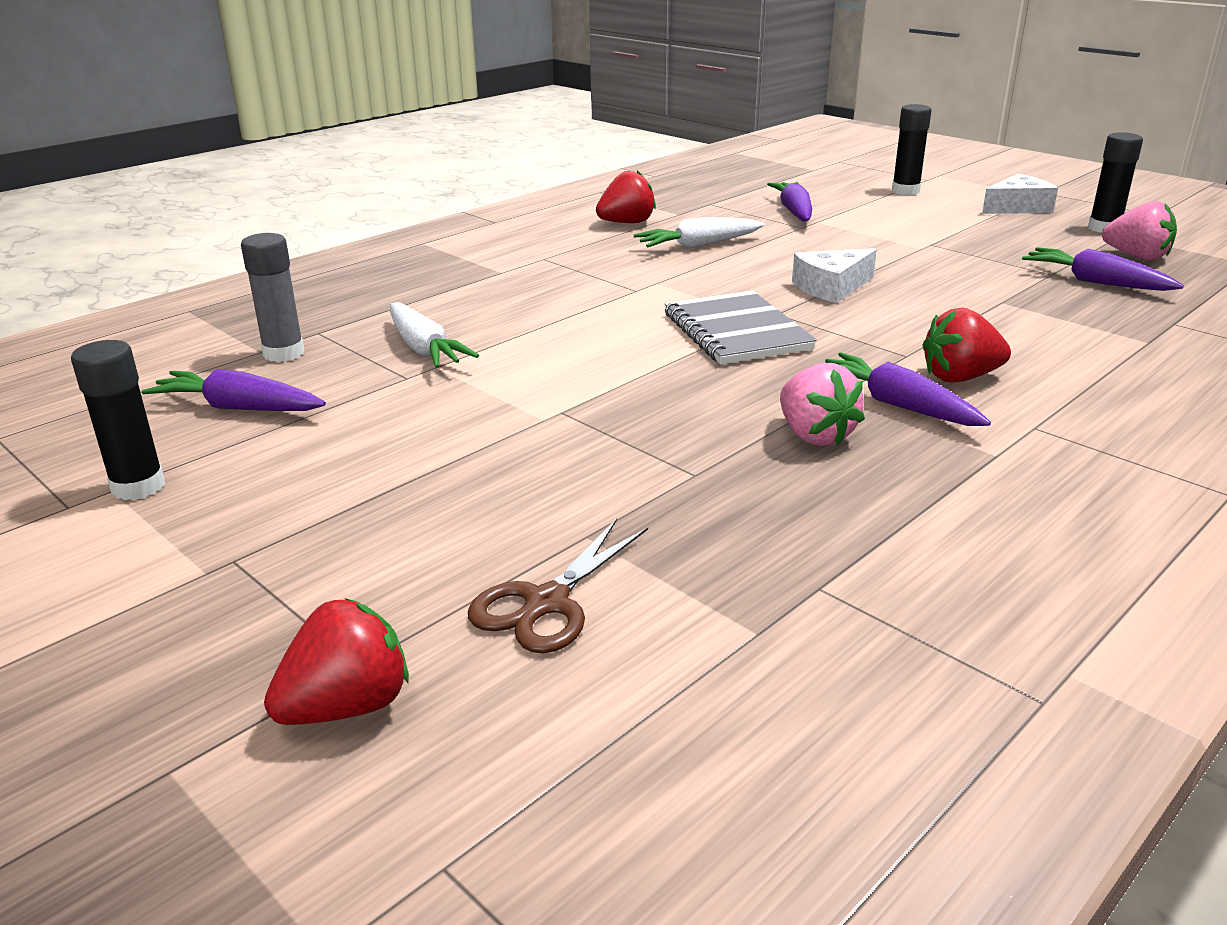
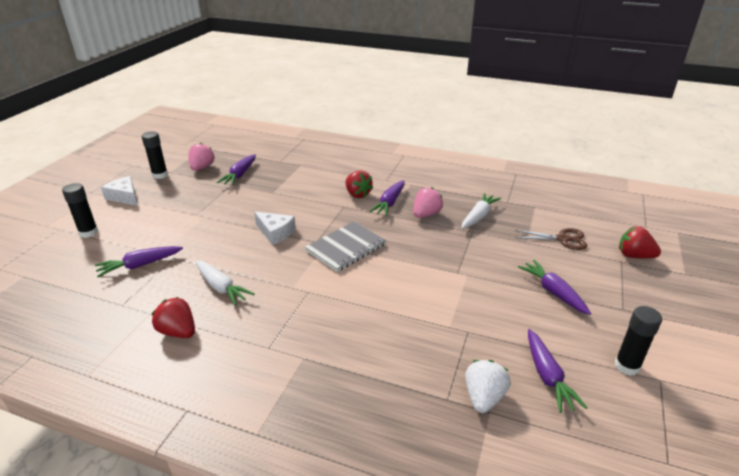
camera: 115 degrees left, 5 degrees up
grey glue stick [241,233,305,362] -> white strawberry [465,360,511,413]
white carrot [390,302,479,368] -> white carrot moved to [461,193,501,229]
none -> purple carrot [518,260,591,315]

